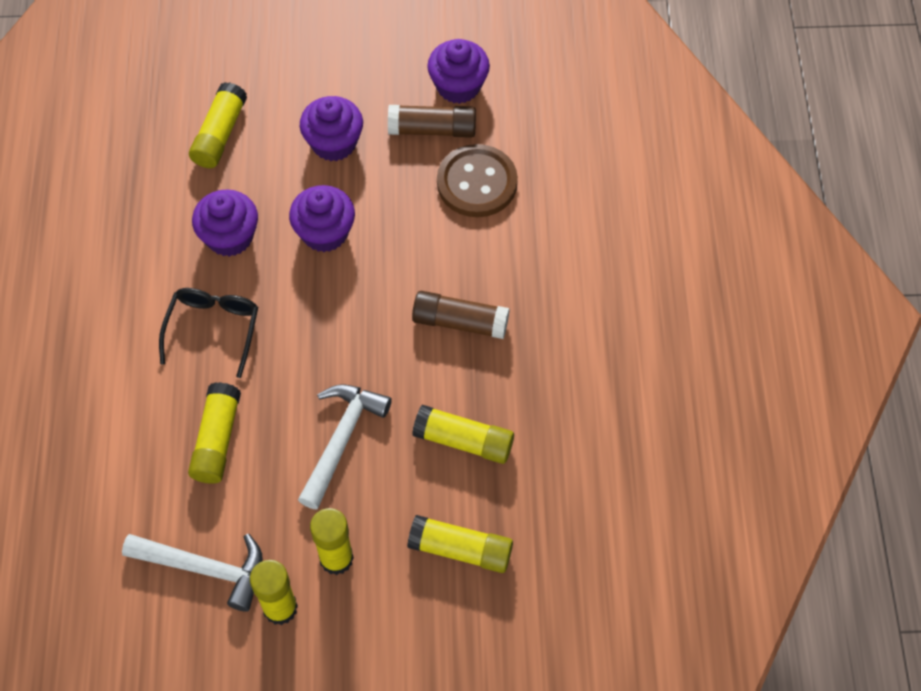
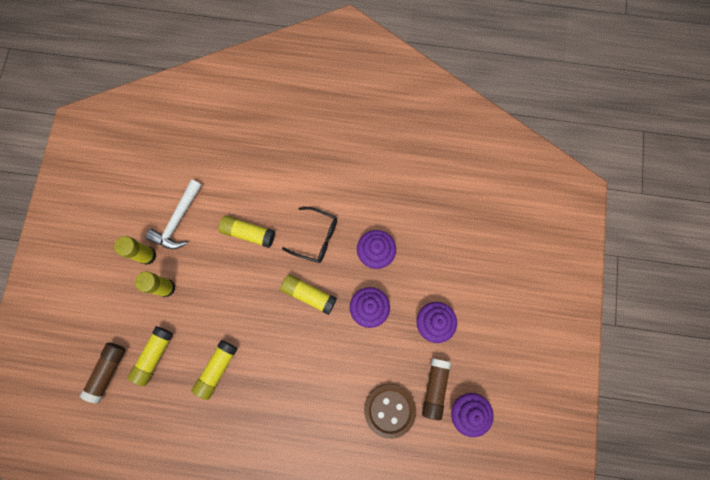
camera: 100 degrees right, 15 degrees up
yellow glue stick [189,82,247,168] -> yellow glue stick moved to [280,274,337,315]
white hammer [298,385,392,510] -> none
brown glue stick [412,291,510,339] -> brown glue stick moved to [80,343,126,404]

